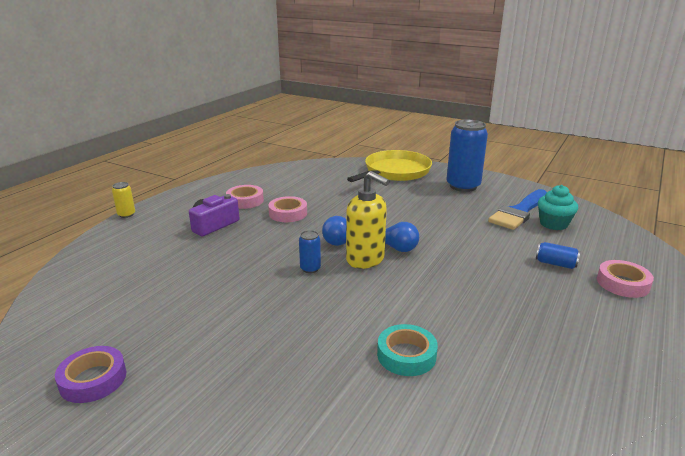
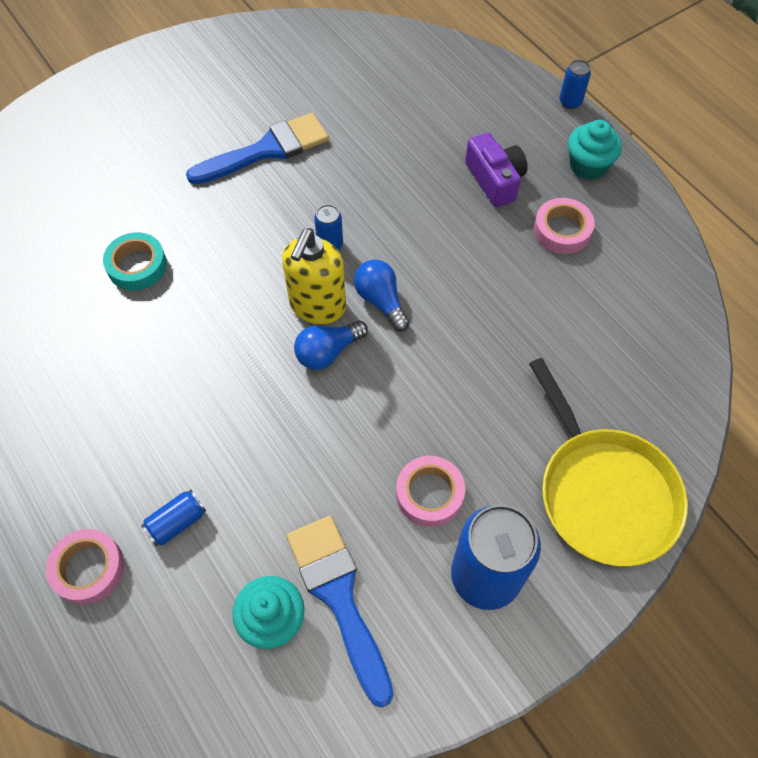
camera: 115 degrees right, 35 degrees up
purple tape [55,346,126,403] -> none
yellow can [112,182,135,218] -> blue can [559,60,591,109]
pink tape [268,196,307,222] -> pink tape moved to [396,456,465,527]
yellow soap dispenser [346,171,389,269] -> yellow soap dispenser turned 45 degrees counterclockwise [282,228,346,324]
none -> blue brush [186,113,329,185]
none -> turquoise cupcake [568,120,622,180]

